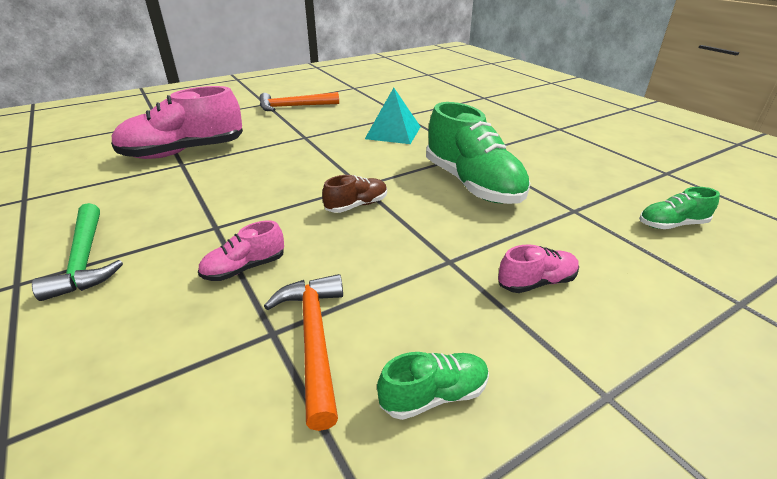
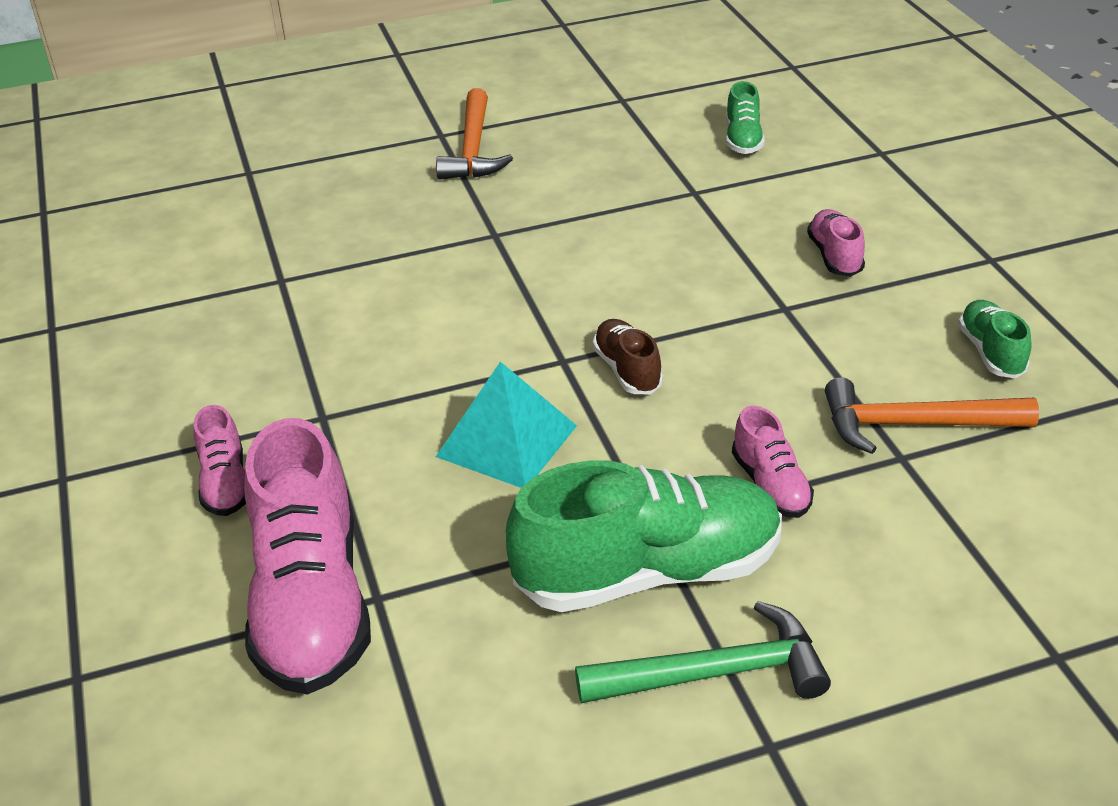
camera: 75 degrees left, 5 degrees up
orange hammer [259,92,339,111] -> orange hammer moved to [436,88,513,180]
turquoise pyramid [365,88,421,144] -> turquoise pyramid moved to [436,361,577,488]
green shoe [426,102,530,204] -> green shoe moved to [506,461,782,612]
none -> pink shoe [194,405,246,516]

